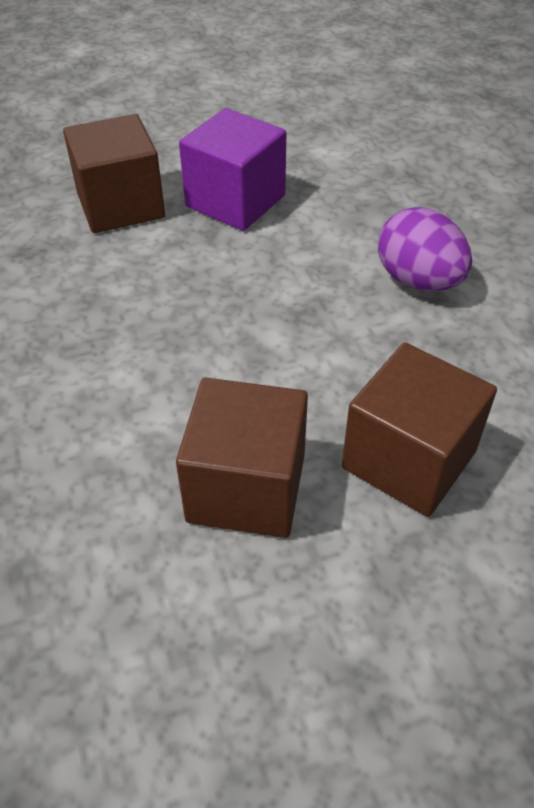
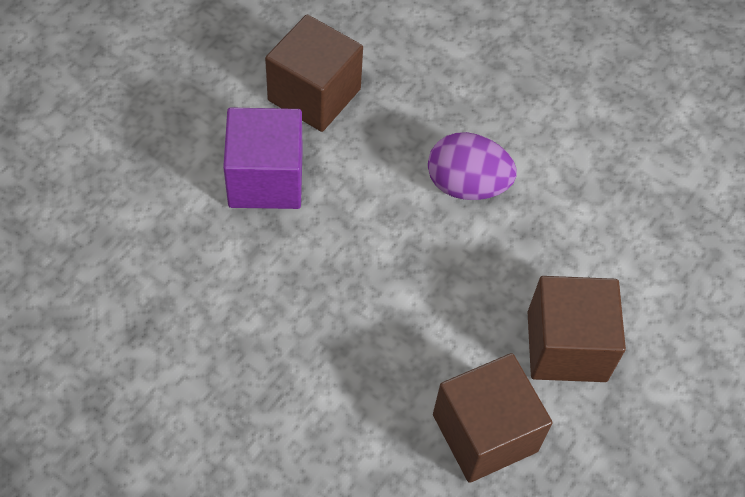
camera: 40 degrees left, 10 degrees up
brown cube [63,114,165,233] -> brown cube moved to [265,14,363,132]

